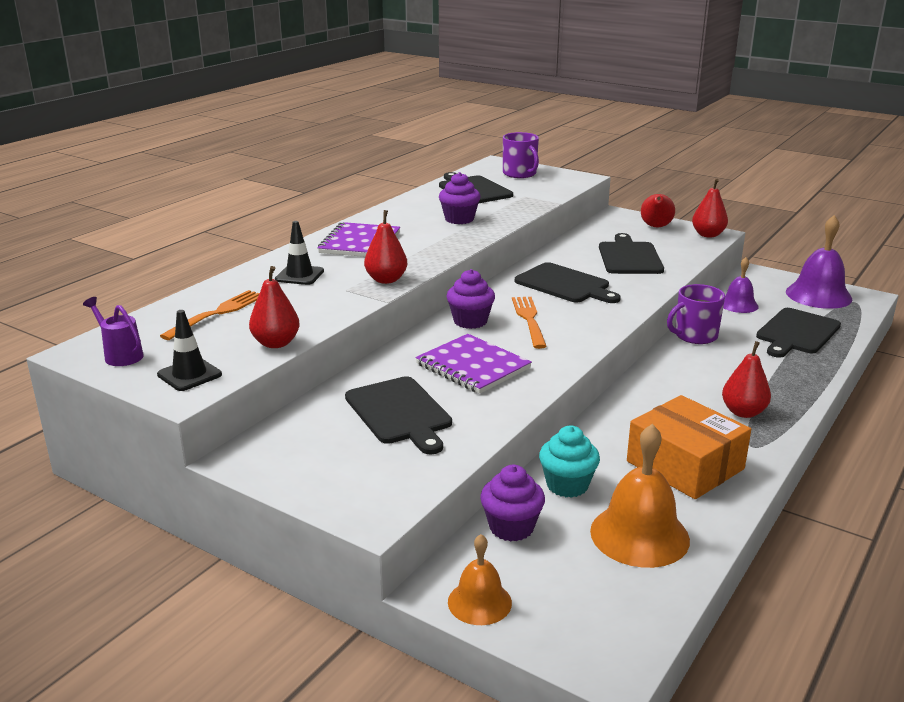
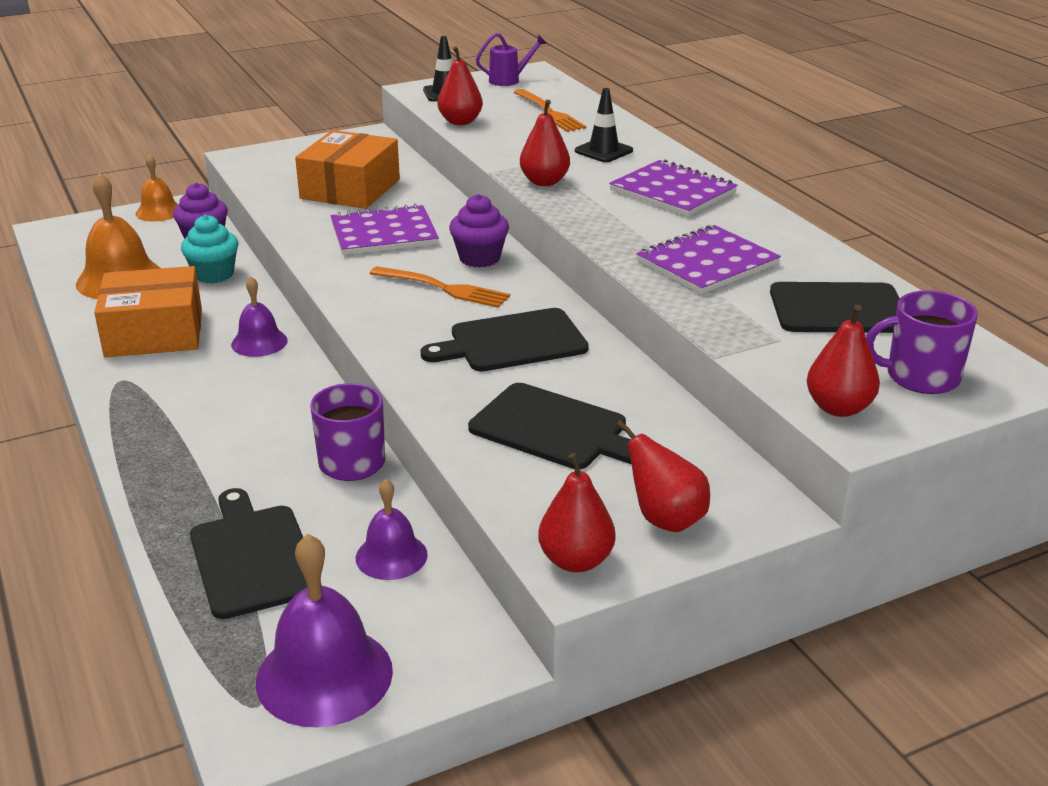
camera: 120 degrees right, 5 degrees up
black cutting board [345,376,452,455] -> orange box [295,130,400,209]
purple cupcake [439,172,481,224] -> purple notebook [636,225,781,294]
red pear [722,341,771,418] -> red pear moved to [807,305,880,417]
none -> purple bell [231,276,288,357]

